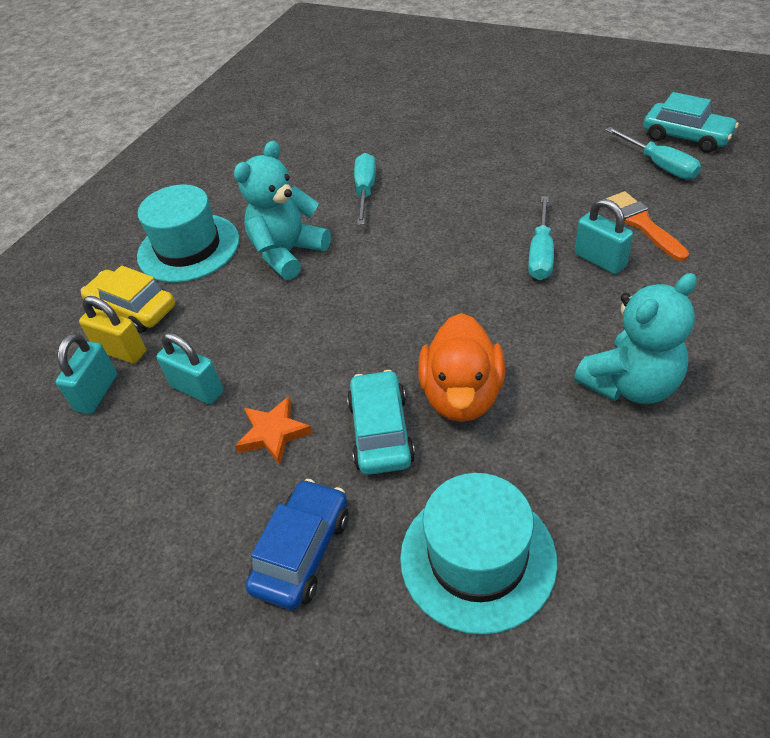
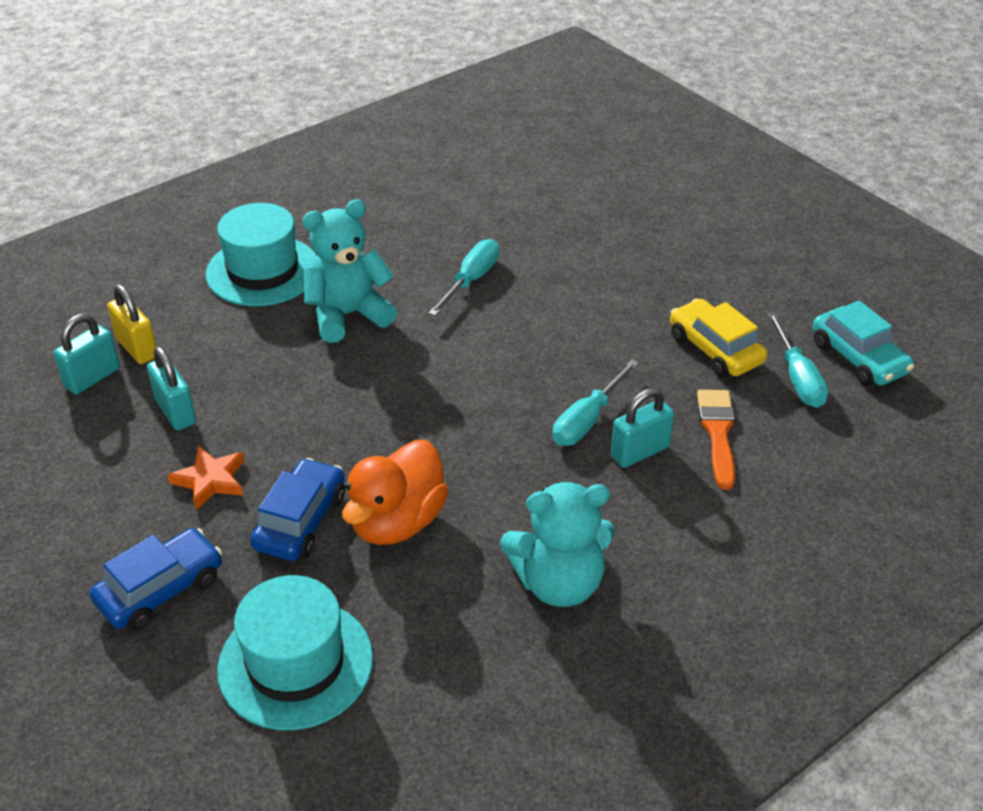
camera: 20 degrees right, 5 degrees down
yellow car [81,266,175,333] -> yellow car moved to [670,299,767,378]
turquoise car [347,370,415,475] -> blue car [250,458,345,561]
turquoise padlock [575,199,633,274] -> turquoise padlock turned 75 degrees clockwise [611,388,674,468]

